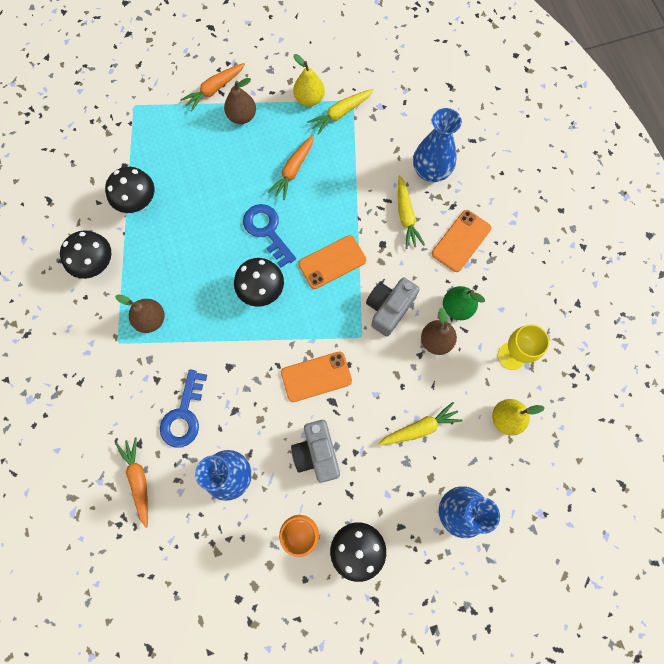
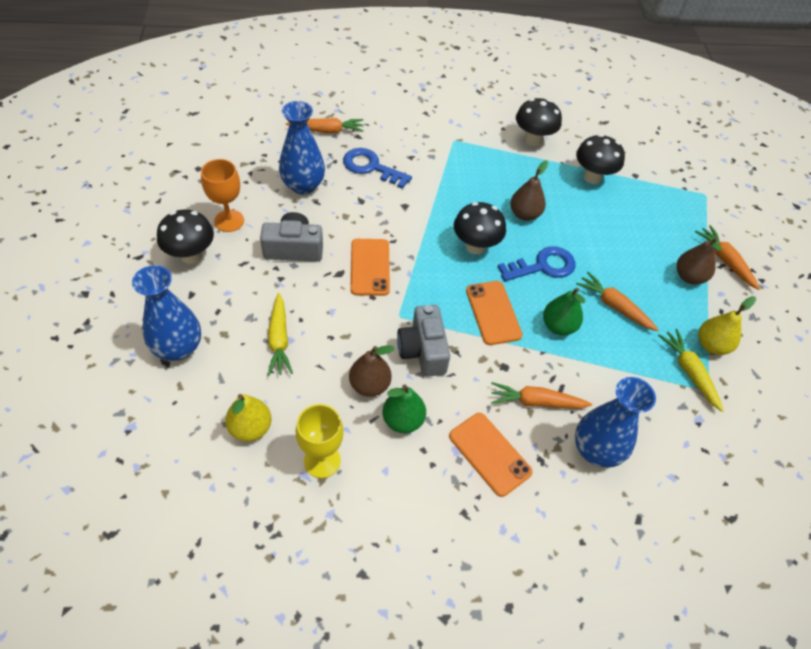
camera: 100 degrees right, 20 degrees down
brown pear [115,295,165,333] -> brown pear moved to [510,160,548,221]
grey camera [366,277,420,337] -> grey camera turned 150 degrees counterclockwise [397,305,450,377]
yellow carrot [398,175,425,249] -> orange carrot [491,382,592,409]
none -> green pear [543,288,585,335]

